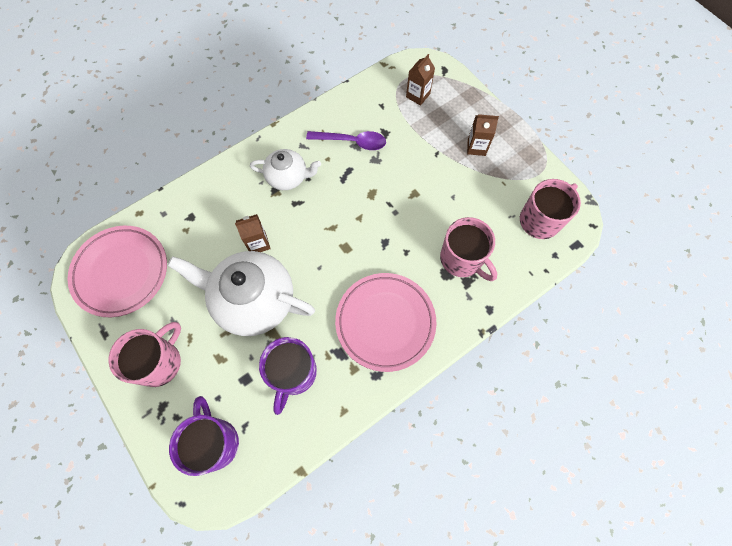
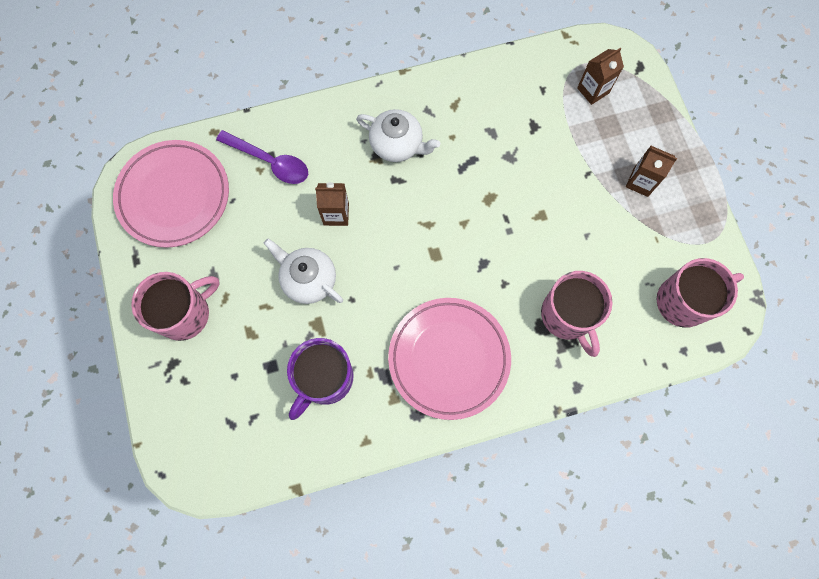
camera: 20 degrees right, 5 degrees up
white teapot [167,251,315,336] -> white teapot [264,239,343,304], size x0.56
purple mug [169,396,239,476] -> none
purple spoon [306,131,386,150] -> purple spoon moved to [216,130,308,184]

